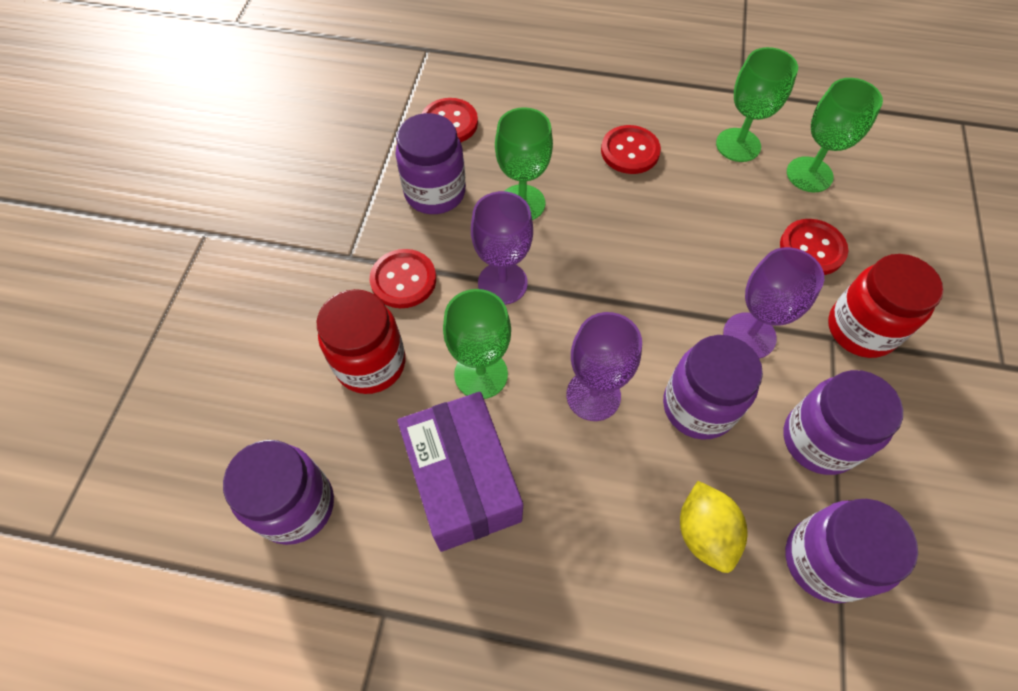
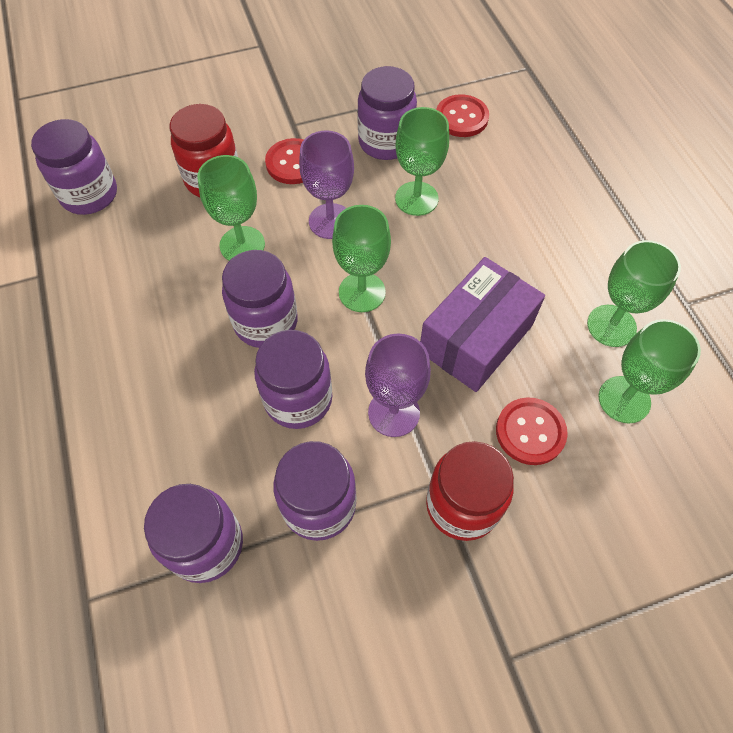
camera: 60 degrees right, 0 degrees up
purple box [397,392,523,552] -> purple box moved to [420,257,545,392]
purple goblet [566,312,642,421] -> purple jar [222,250,298,348]
red button [601,125,661,174] -> none
yellow lemon [680,481,747,573] -> none
none -> green goblet [332,205,391,312]

